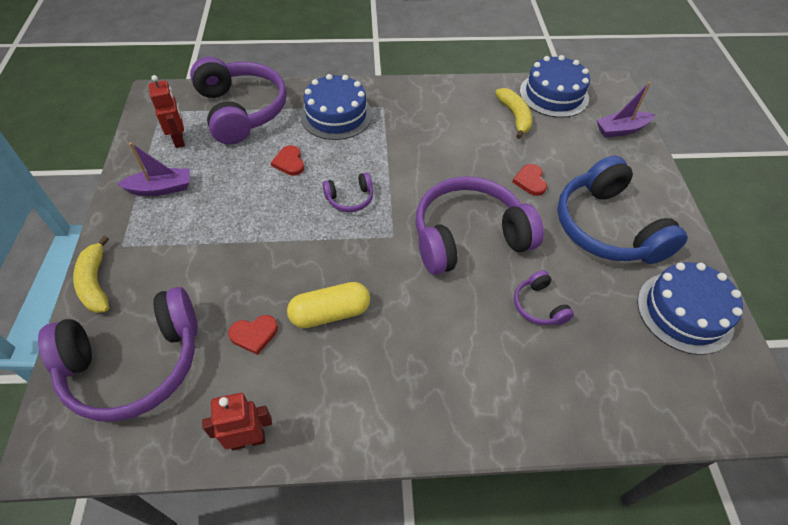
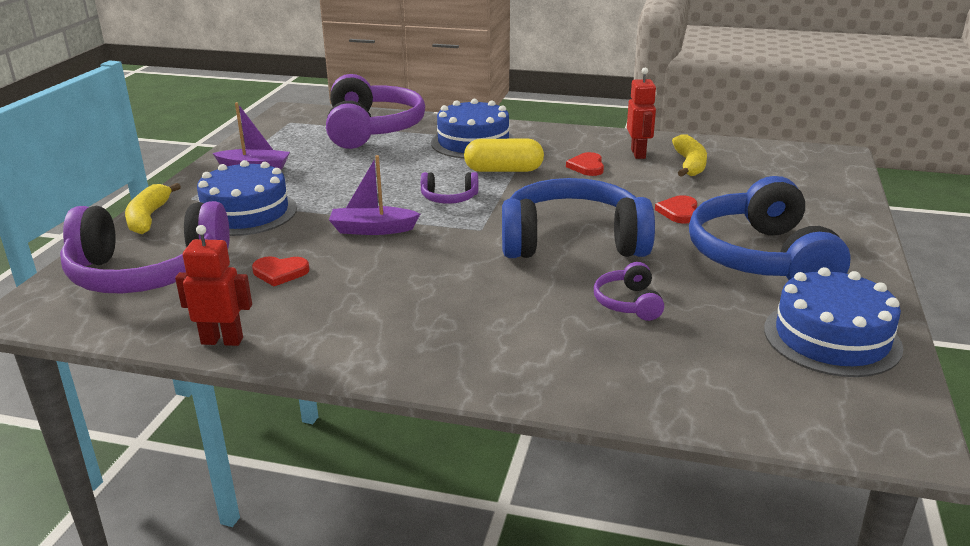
camera: 20 degrees right, 25 degrees down
red robot [148,75,185,148] -> red robot moved to [627,68,657,159]
red heart [271,145,304,176] -> red heart moved to [566,152,604,176]
yellow capsule [287,282,370,328] -> yellow capsule moved to [464,139,544,172]
purple headphones [416,176,544,275] -> blue headphones [502,178,655,258]
blue cake [520,55,590,118] -> blue cake moved to [197,160,297,236]
purple boat [597,82,655,138] -> purple boat moved to [329,155,420,235]

